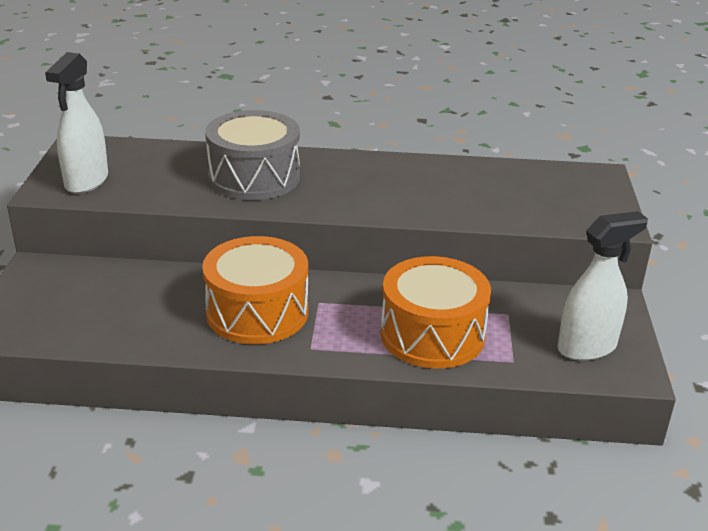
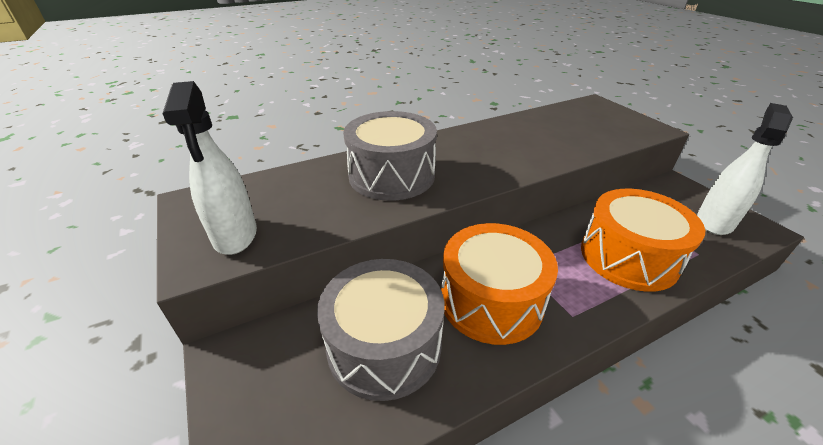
camera: 30 degrees left, 5 degrees up
none -> grey drum [317,259,445,401]

